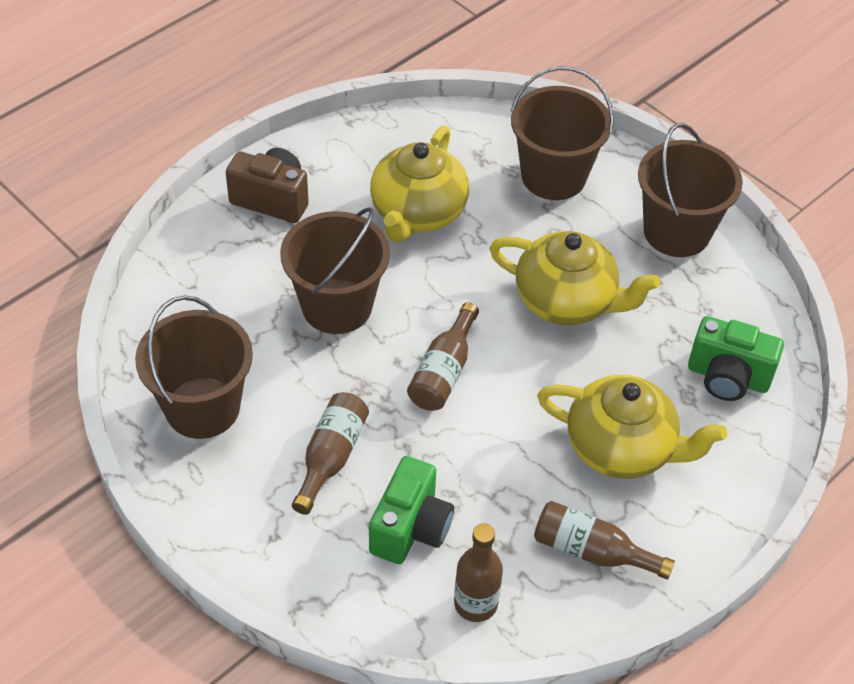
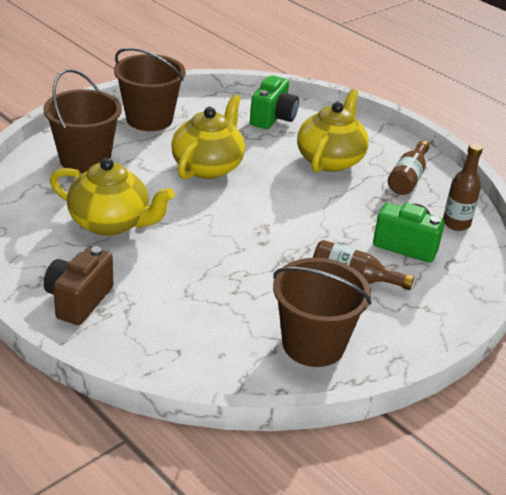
camera: 90 degrees left, 15 degrees down
brown bucket [280,207,390,334] -> none
brown bottle [407,302,479,411] -> none

